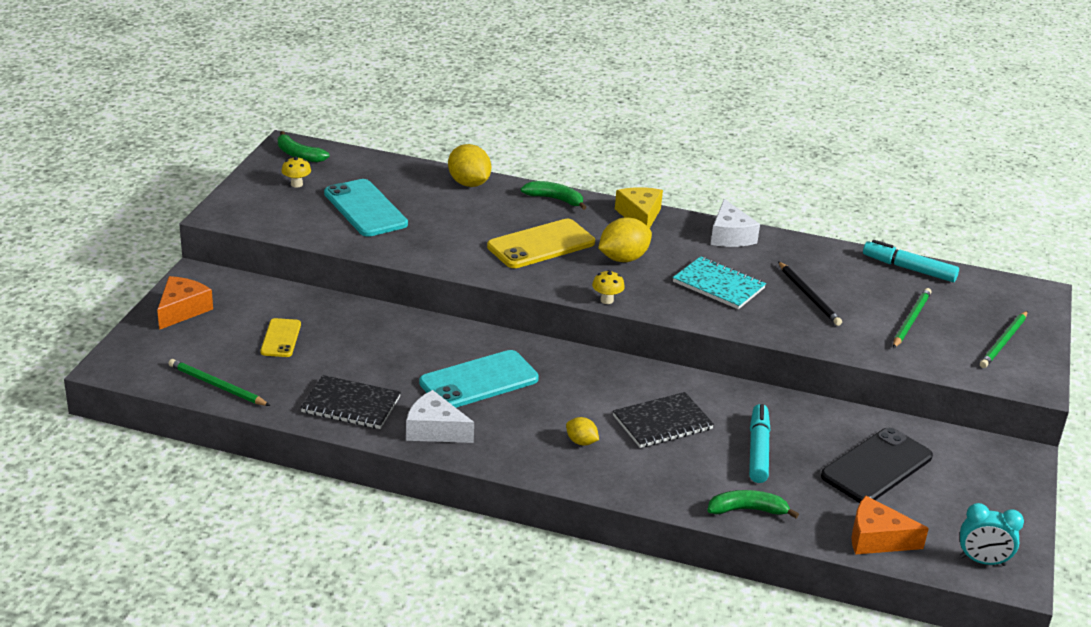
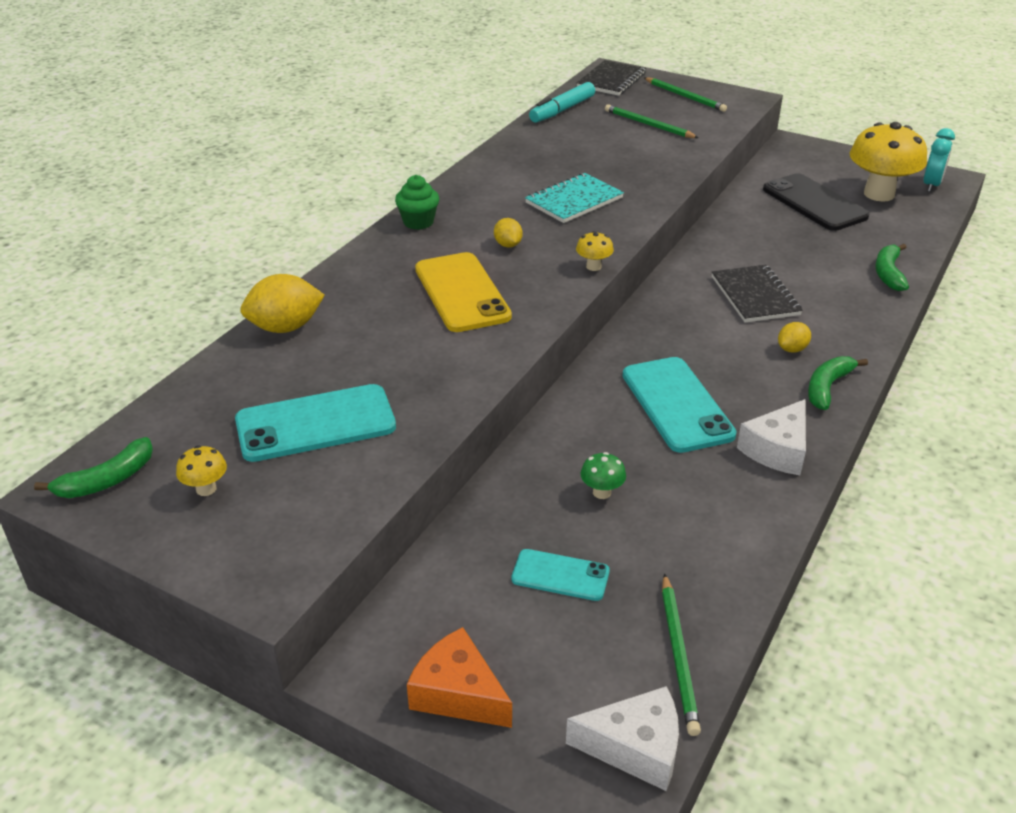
camera: 75 degrees left, 5 degrees up
green pencil [169,359,270,406] -> green pencil turned 45 degrees counterclockwise [662,573,701,736]
yellow phone [260,318,301,357] -> turquoise phone [511,549,610,601]
black notebook [300,375,401,429] -> black notebook moved to [577,60,646,96]
green banana [521,181,587,210] -> green banana moved to [808,356,868,410]
yellow lemon [598,218,652,262] -> yellow lemon [494,218,523,248], size x0.55
yellow cheese [615,187,663,229] -> green cupcake [395,175,439,230]
white cheese [711,199,760,247] -> white cheese moved to [566,686,679,791]
turquoise marker [749,404,770,483] -> none
black pencil [778,261,842,326] -> none
orange cheese [851,496,929,555] -> none
none -> green mushroom [581,452,626,499]
none -> yellow mushroom [850,122,927,202]

